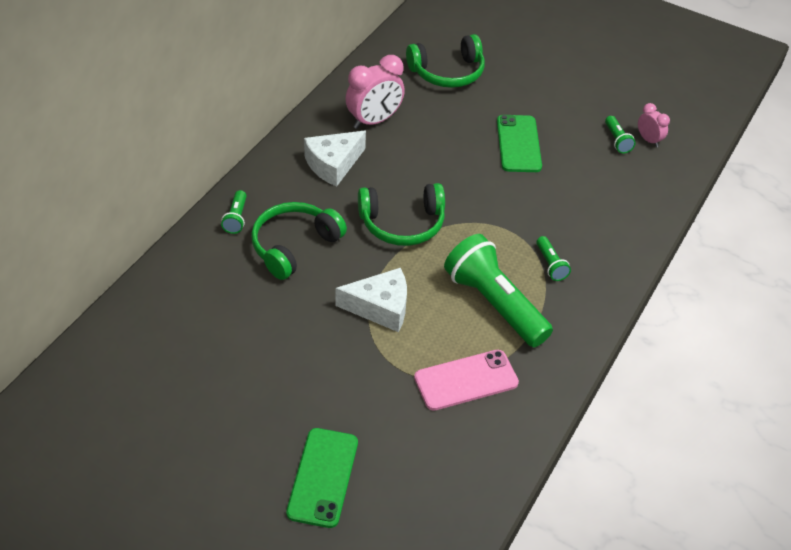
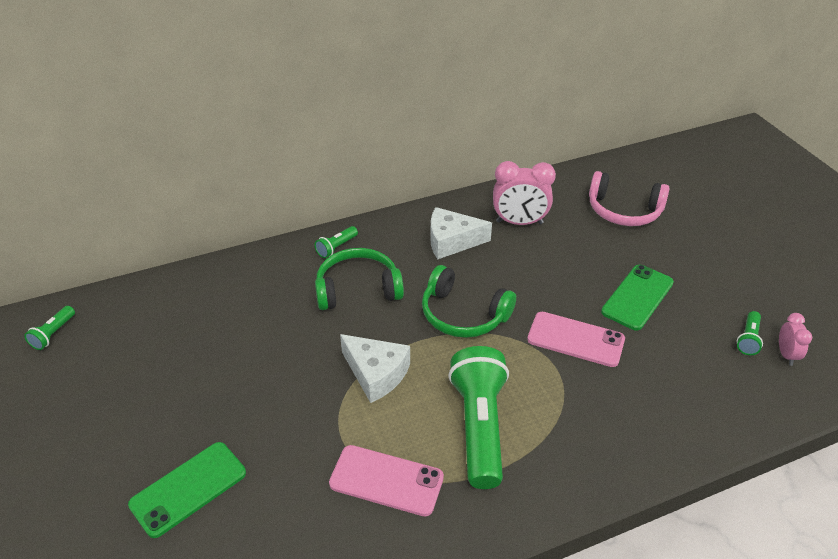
camera: 40 degrees right, 5 degrees down
green headphones [406,34,485,88] -> pink headphones [589,171,669,226]
green flashlight [536,236,571,281] -> green flashlight moved to [24,306,75,350]
none -> pink phone [527,312,625,367]

